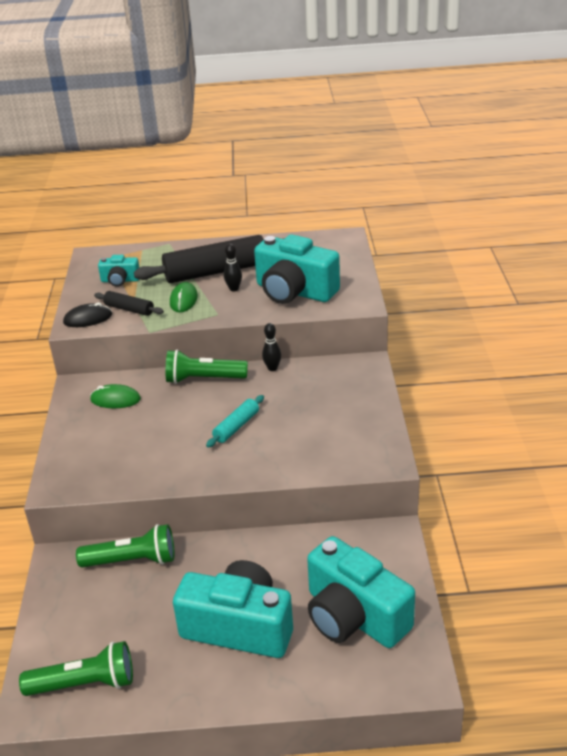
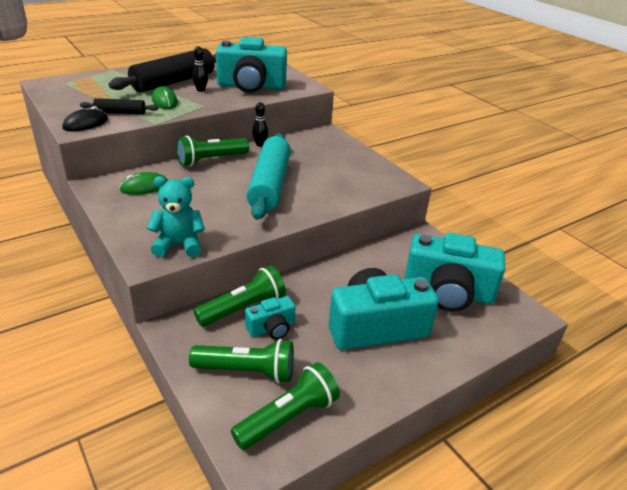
camera: 35 degrees left, 0 degrees up
turquoise camera [98,255,139,287] -> turquoise camera moved to [245,296,295,339]
turquoise rolling pin [206,395,264,448] -> turquoise rolling pin [246,133,291,220], size x2.08
none -> turquoise teddy bear [147,176,205,257]
none -> green flashlight [189,339,294,383]

